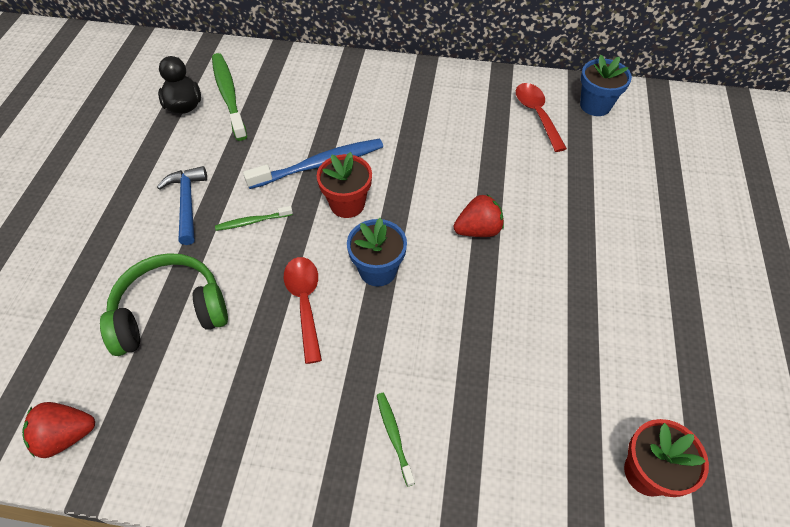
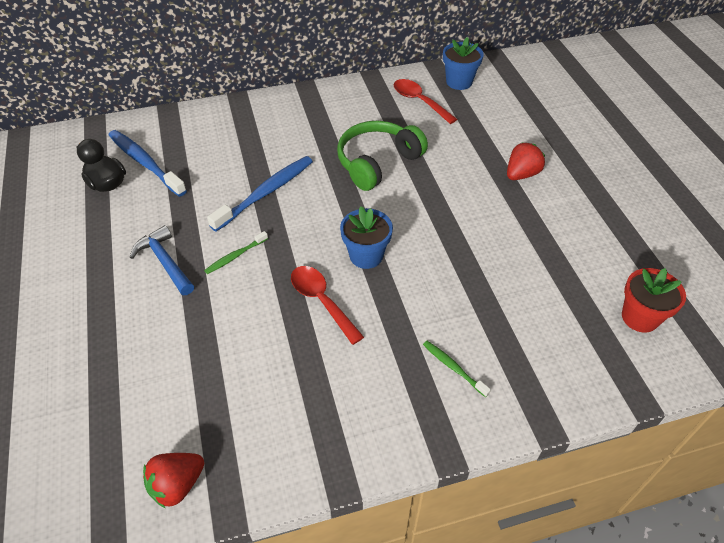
camera: 25 degrees left, 5 degrees down
green headphones [100,253,228,356] -> green headphones moved to [337,121,428,191]
green toothbrush [212,53,247,141] -> blue toothbrush [109,130,187,197]
red flower pot [317,152,372,218] -> none
red strawberry [453,194,504,237] -> red strawberry moved to [507,142,545,180]

